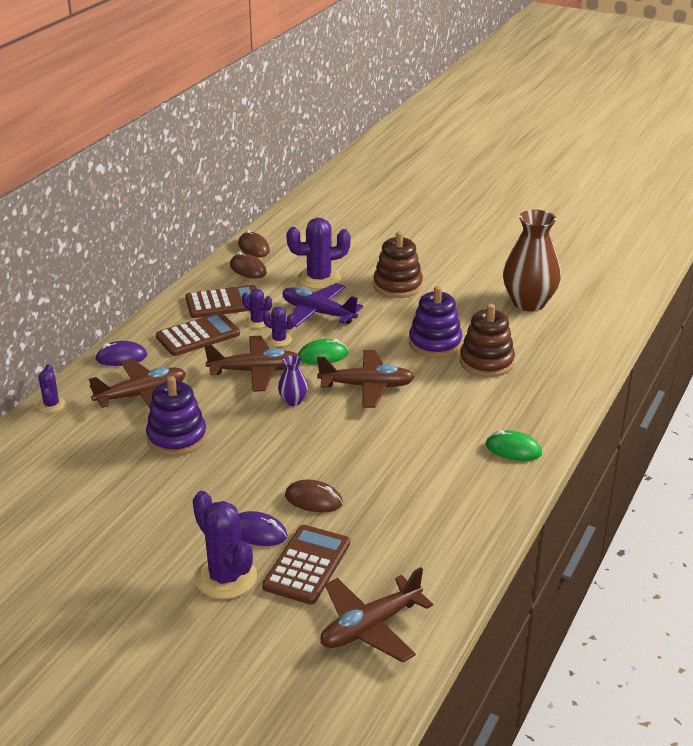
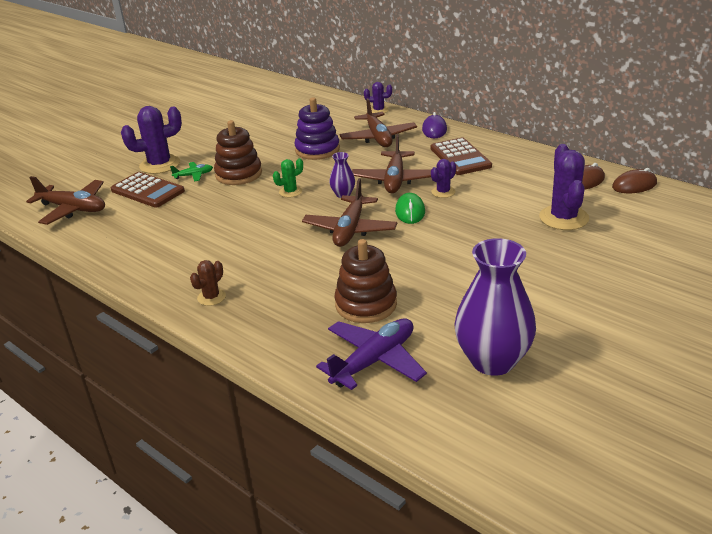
camera: 105 degrees right, 0 degrees up
brown calculator [185,285,256,318] -> none
purple mouse [238,511,288,546] -> green plane [170,162,213,182]
purple cactus [242,289,272,328] -> none
purple plane [282,283,363,327] -> purple plane moved to [316,318,427,390]
brown mouse [285,479,343,512] -> none
brown plane [320,567,433,663] -> brown plane turned 135 degrees clockwise [26,176,105,225]
brown stacking toy [374,231,423,298] -> brown stacking toy moved to [214,120,262,185]
purple stacking toy [409,286,462,358] -> none
green mouse [486,430,542,461] -> brown cactus [190,260,226,306]
brown vase [503,210,561,311] -> purple vase [454,238,536,376]
none -> green cactus [273,158,303,197]

